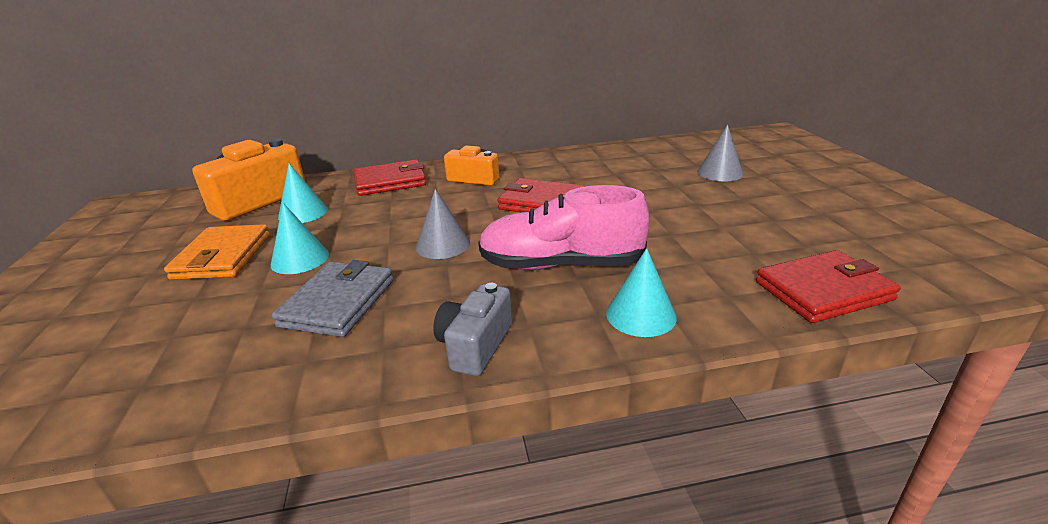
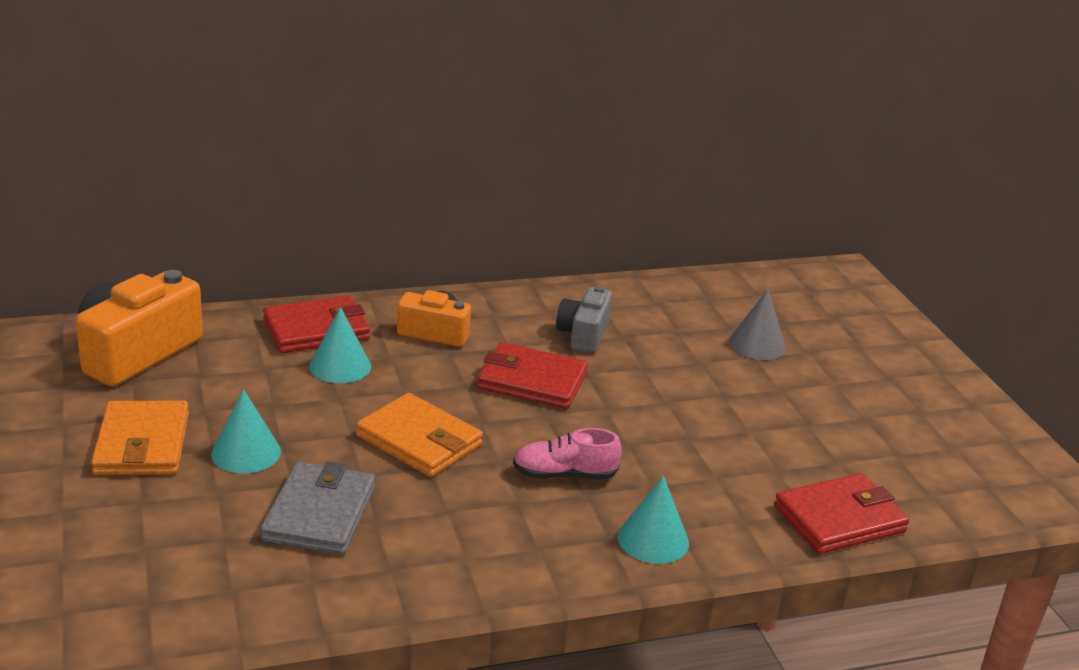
camera: 10 degrees left, 0 degrees up
turquoise cone [278,163,328,223] -> turquoise cone moved to [309,307,371,383]
grey cone [416,189,470,259] -> orange wallet [356,393,483,477]
grey camera [433,283,512,376] -> grey camera moved to [556,286,612,353]
pink shoe [478,185,650,270] -> pink shoe [513,428,622,479], size x0.56

